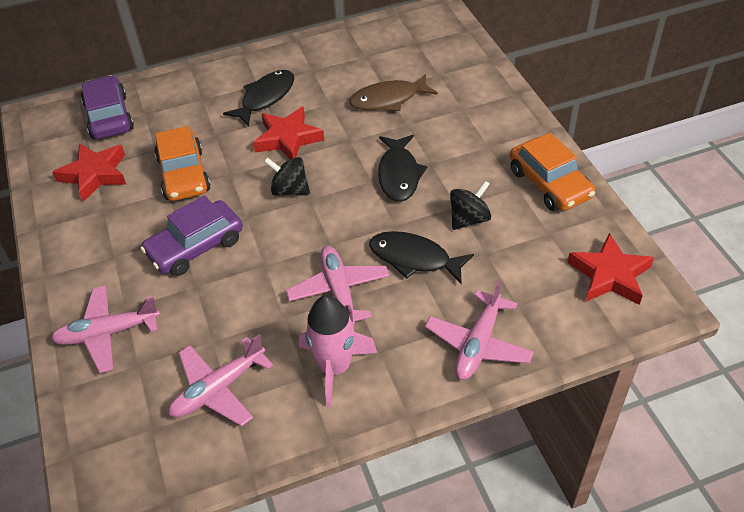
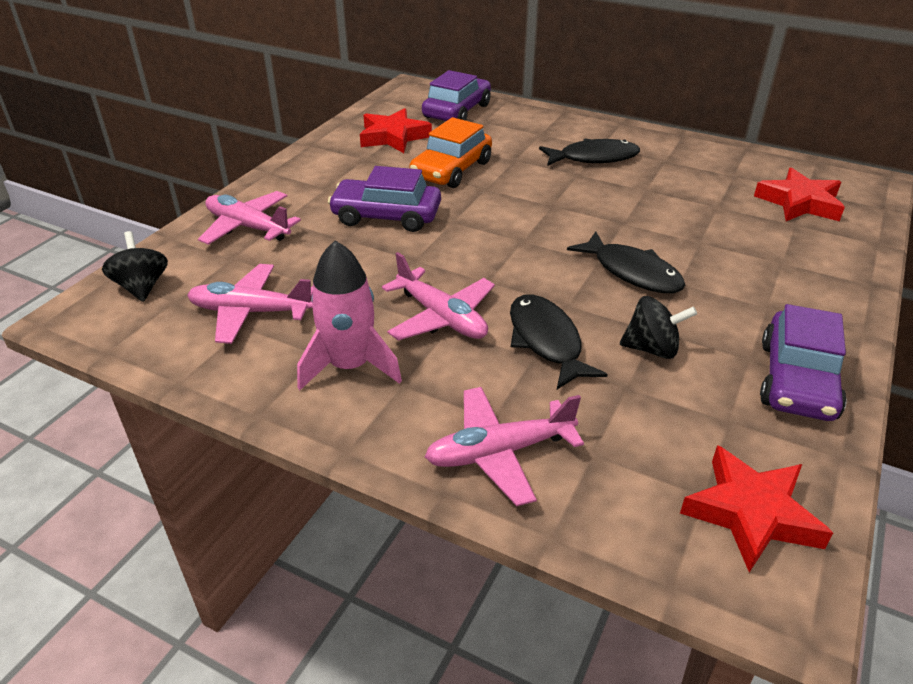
camera: 45 degrees right, 10 degrees down
red star [253,106,324,159] -> red star moved to [754,167,845,221]
black spinning top [264,157,310,196] -> black spinning top moved to [102,231,168,302]
pink plane [286,246,390,327] -> pink plane turned 105 degrees clockwise [382,252,495,341]
brown fish [350,74,438,111] -> none
black fish [378,135,427,202] -> black fish turned 90 degrees counterclockwise [567,231,685,293]
orange car [510,133,595,211] -> purple car [760,304,847,421]

